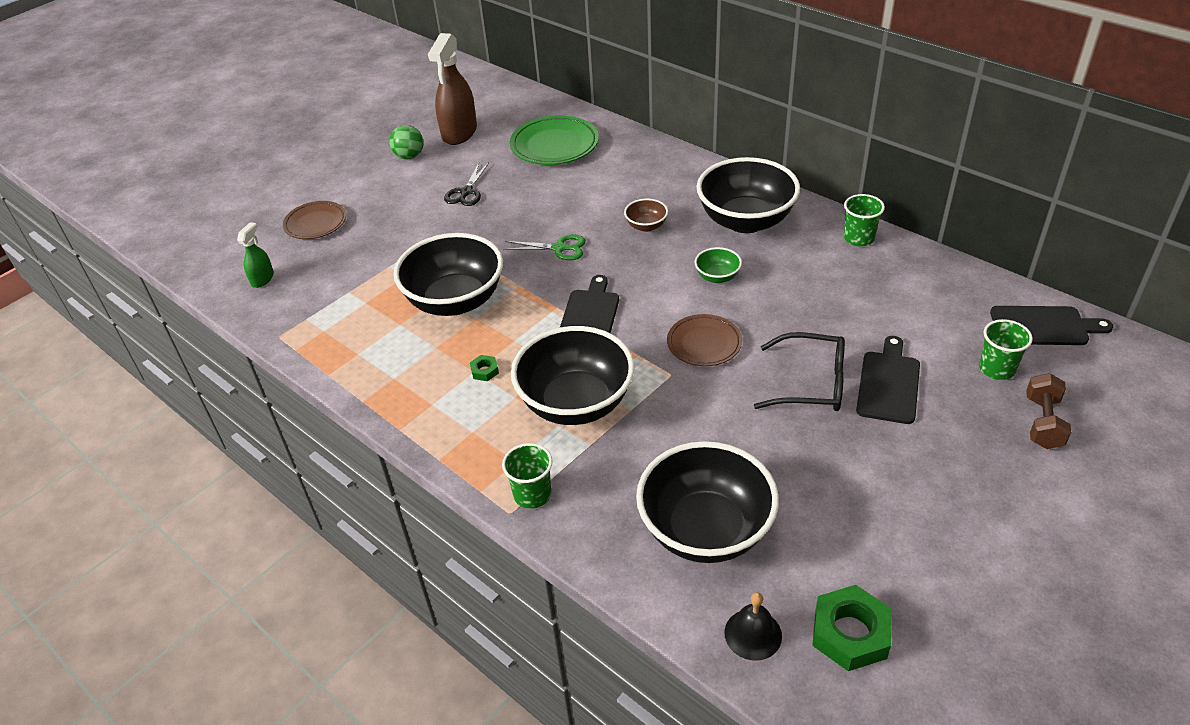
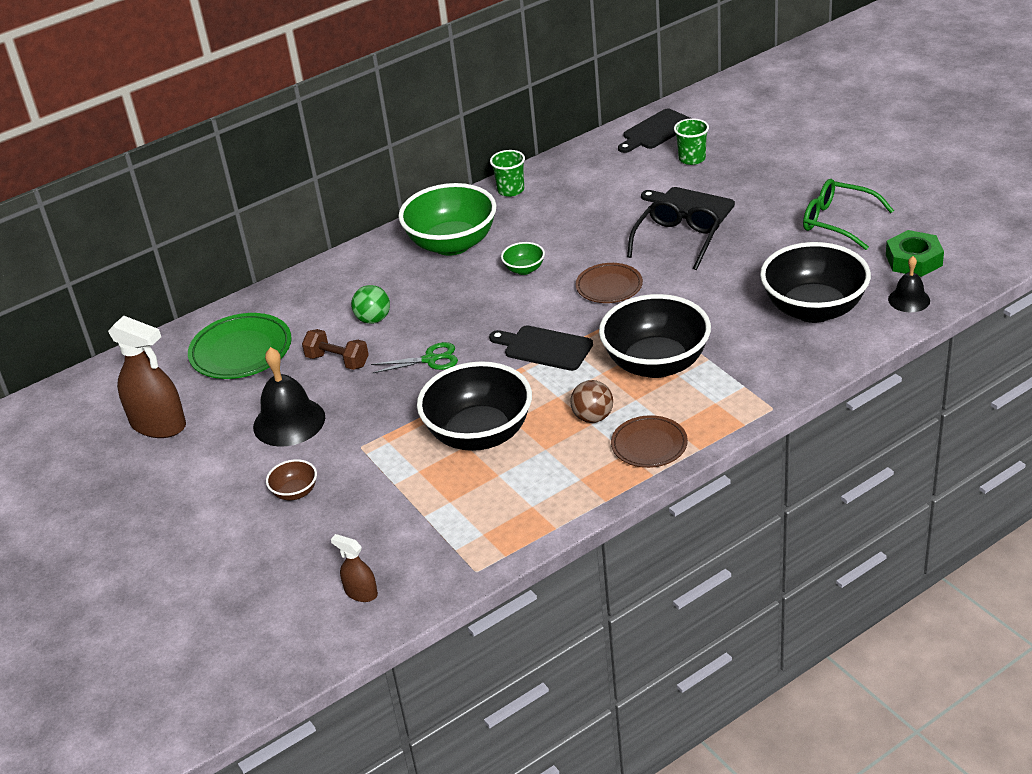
camera: 75 degrees left, 5 degrees down
green spray bottle [237,222,274,288] -> brown spray bottle [331,534,378,602]
brown plate [283,201,346,239] -> brown plate moved to [611,415,688,468]
green ball [389,125,423,159] -> green ball moved to [351,285,390,324]
black scissors [444,163,489,206] -> black bell [253,347,325,447]
green nut [470,355,499,381] -> brown ball [570,380,613,423]
green cup [502,443,553,509] -> none
green scissors [503,234,586,260] -> green scissors turned 60 degrees clockwise [371,342,458,374]
brown bowl [624,198,668,232] -> brown bowl moved to [266,459,317,500]
black bowl [696,157,800,233] -> green bowl [399,183,497,256]
black cutting board [990,306,1113,345] -> black cutting board turned 150 degrees counterclockwise [618,109,691,153]
brown dumbbell [1026,373,1071,449] -> brown dumbbell moved to [302,329,369,370]
none -> green glasses [803,179,894,250]

